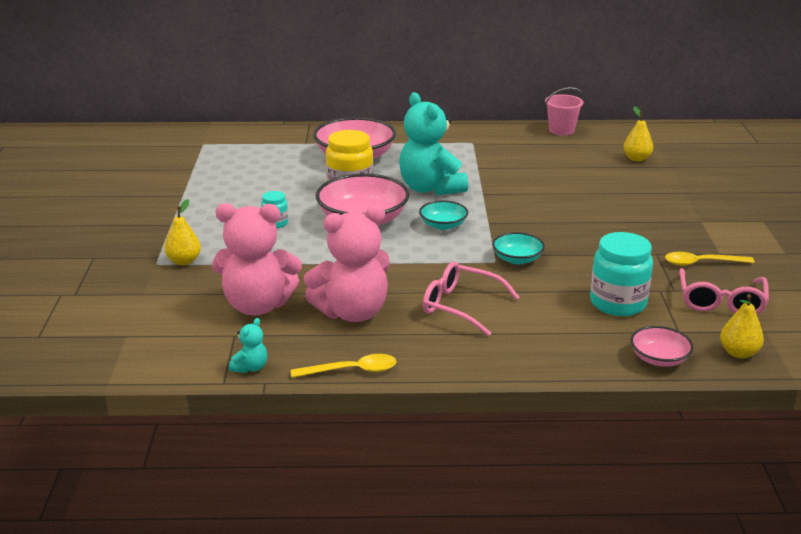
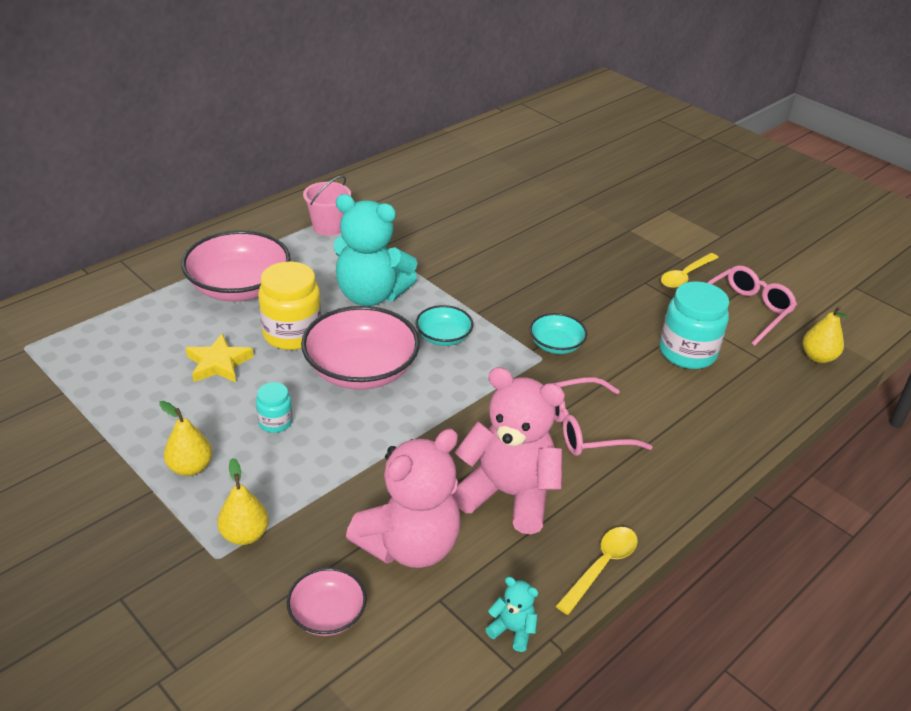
camera: 45 degrees left, 10 degrees up
turquoise teddy bear [229,318,267,373] -> turquoise teddy bear turned 45 degrees counterclockwise [485,577,538,652]
pink teddy bear [303,205,390,322] -> pink teddy bear turned 90 degrees counterclockwise [452,367,565,534]
pink bucket [545,87,584,135] -> pink bucket moved to [303,175,351,236]
yellow pear [623,106,653,161] -> yellow pear moved to [159,401,212,476]
pink bowl [631,326,694,367] -> pink bowl moved to [287,567,367,636]
pink glasses [679,268,769,314] -> pink glasses turned 105 degrees counterclockwise [707,266,797,346]
none -> yellow star [186,333,254,382]

